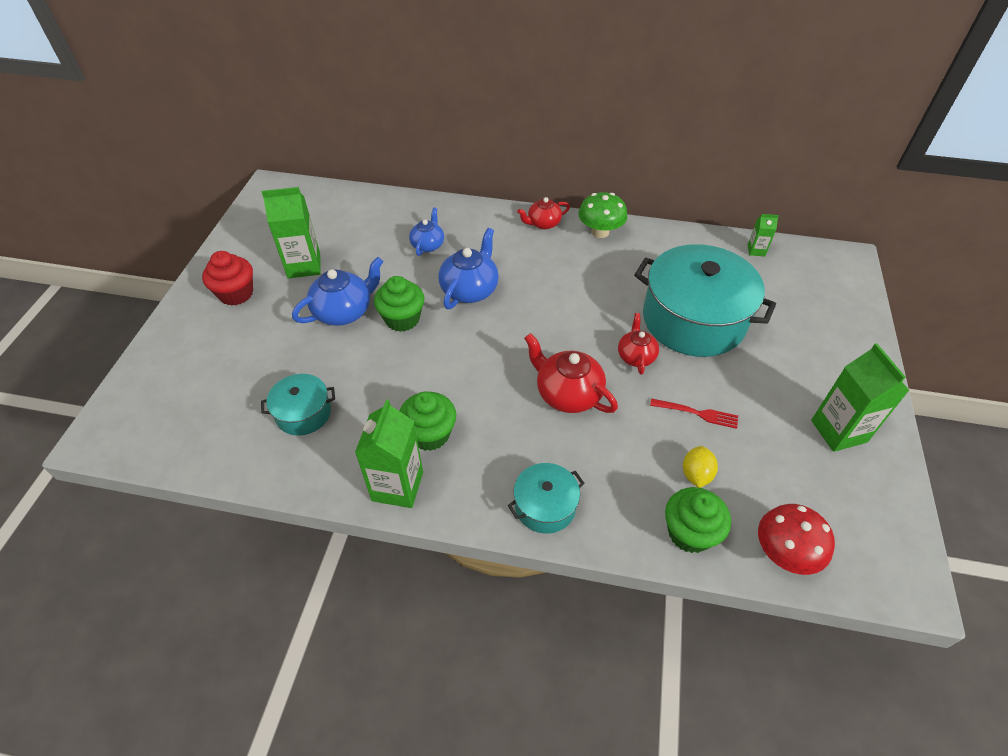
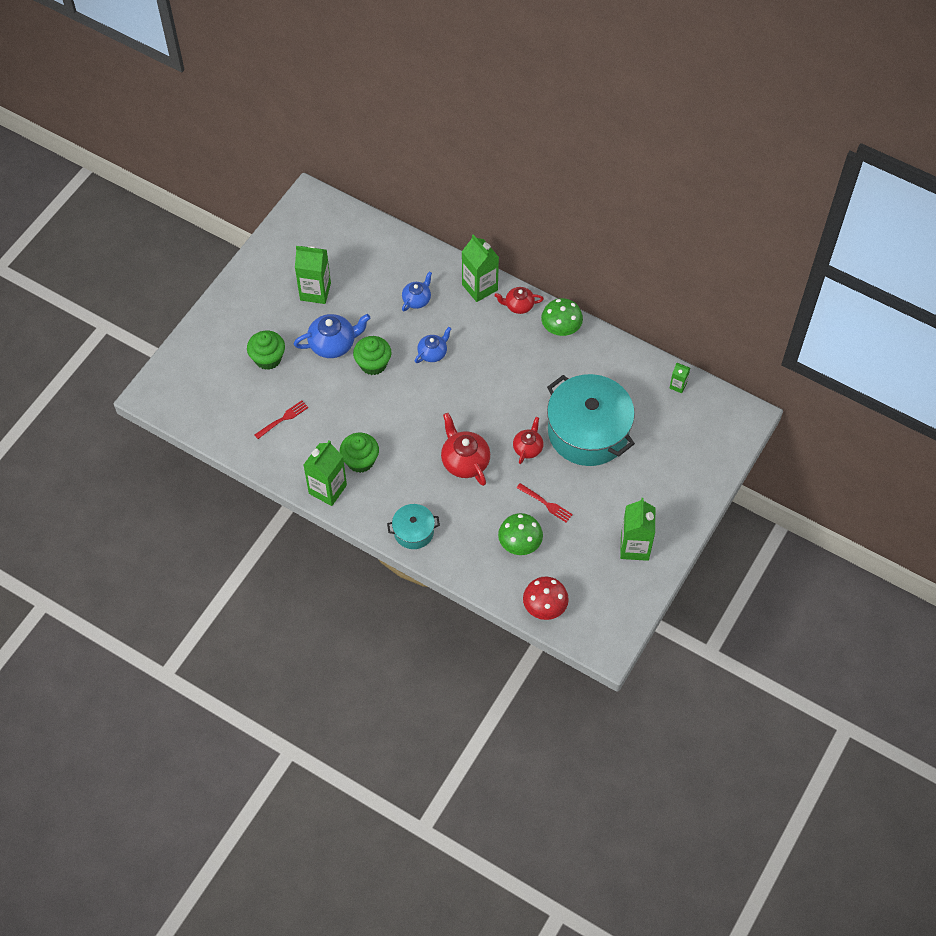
camera: 20 degrees right, 10 degrees up
red cupcake [202,251,253,306] -> none
turquoise pot [261,374,335,436] -> red fork [255,401,308,439]
blue teapot [438,228,499,309] -> blue teapot [415,327,452,363], size x0.63
green cupcake [665,487,731,553] -> green cupcake moved to [247,331,285,370]
yellow lemon [683,446,718,488] -> green mushroom [498,513,543,555]
none -> green carton [462,235,499,302]

